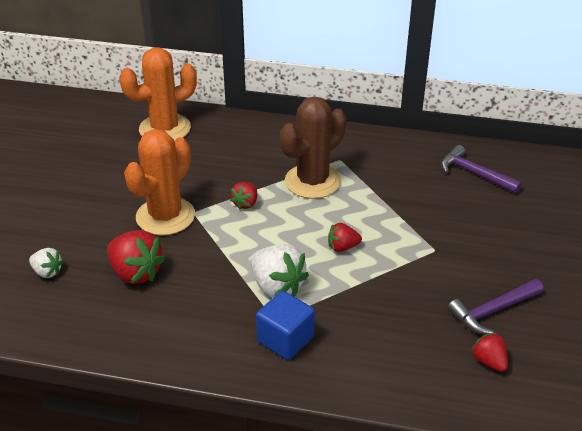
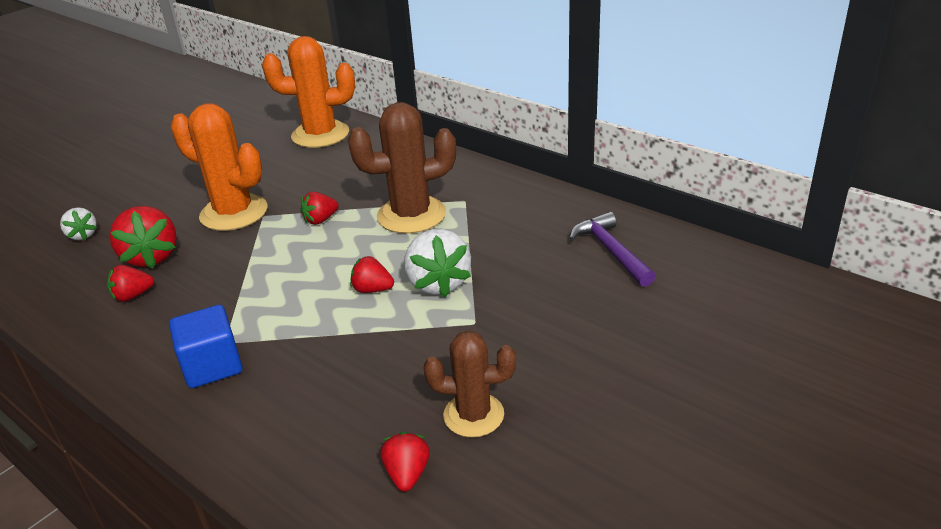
camera: 30 degrees right, 5 degrees down
orange cactus [124,129,195,235] -> orange cactus turned 60 degrees clockwise [171,103,268,231]
white strawberry [250,244,309,298] -> white strawberry moved to [404,229,471,297]
purple hammer [448,279,543,334] -> brown cactus [424,330,516,438]
none -> red strawberry [107,265,154,302]

